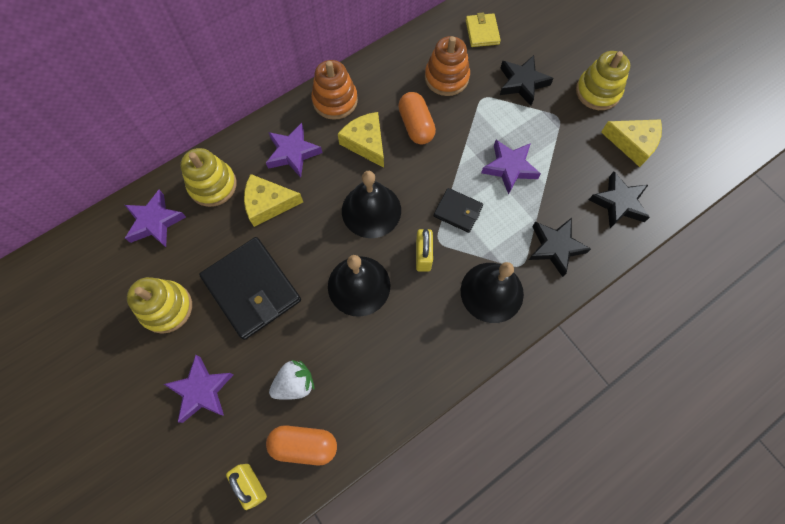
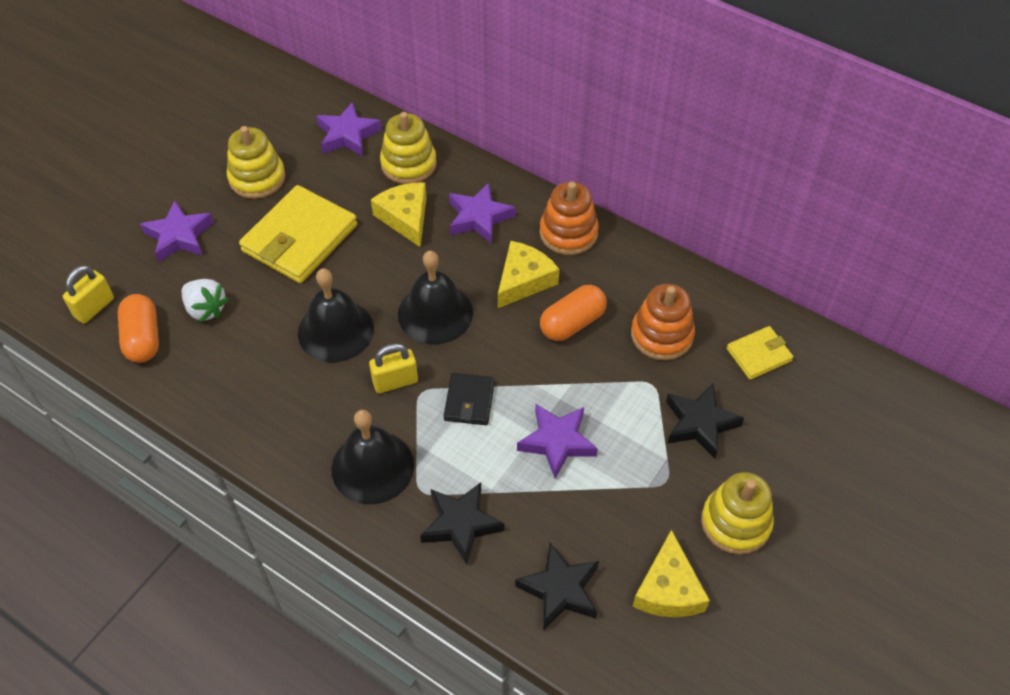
camera: 70 degrees right, 15 degrees down
black wallet [199,237,301,340] -> yellow wallet [239,185,357,283]

